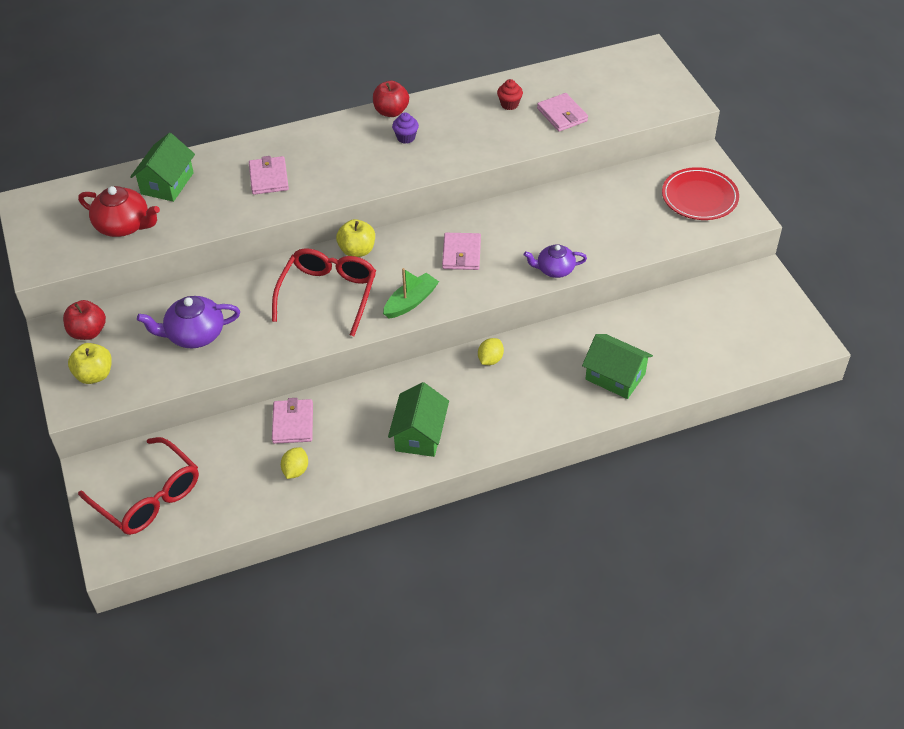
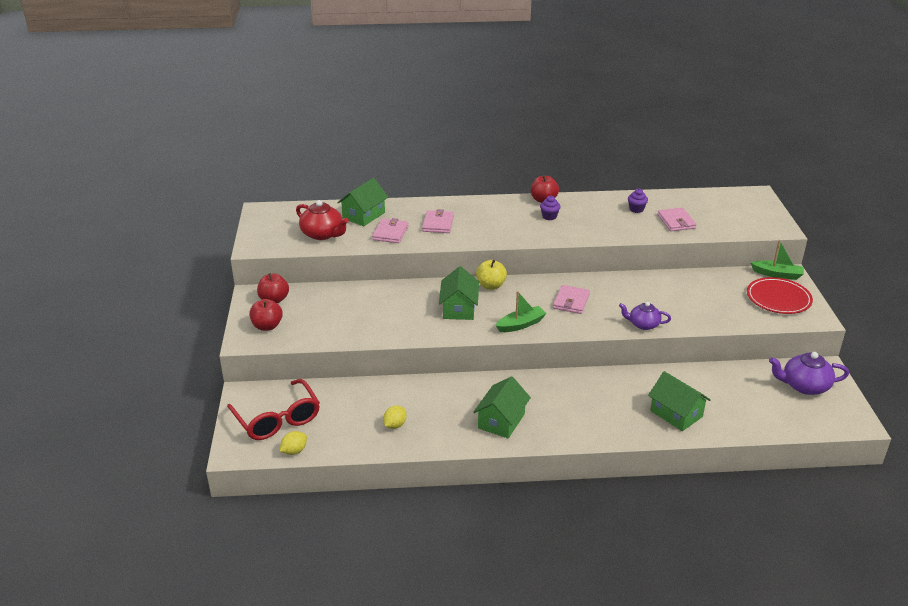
camera: 15 degrees right, 15 degrees down
yellow apple [68,343,112,384] -> red apple [249,299,283,331]
purple teapot [137,296,240,348] -> purple teapot moved to [769,352,849,395]
red glasses [272,248,376,336] -> green house [439,266,479,320]
pink wallet [272,398,313,444] -> pink wallet moved to [372,218,408,243]
yellow lemon [478,338,504,365] -> yellow lemon moved to [280,431,307,455]
red cupcake [497,79,523,110] -> purple cupcake [628,188,648,213]
none -> green boat [750,240,804,280]

